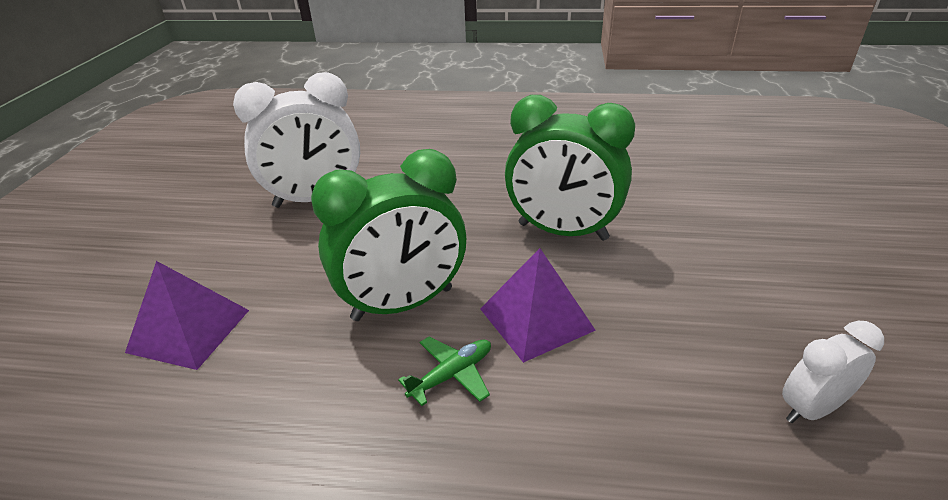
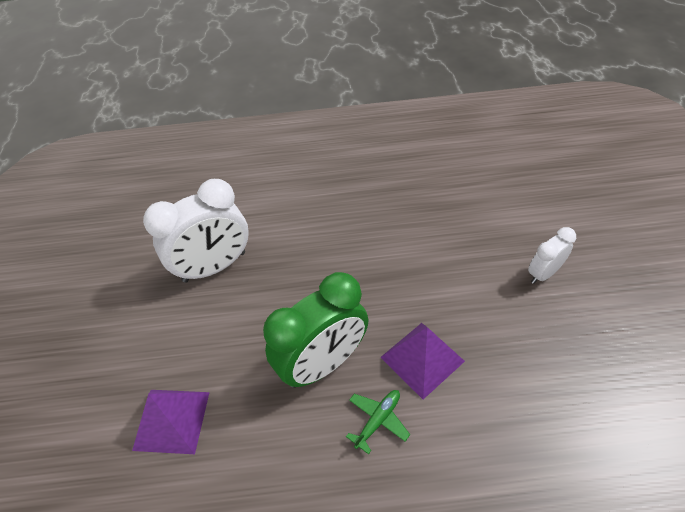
camera: 10 degrees left, 15 degrees up
green clock [505,95,635,241] -> none
white clock [782,321,884,423] -> white clock moved to [528,227,576,284]

